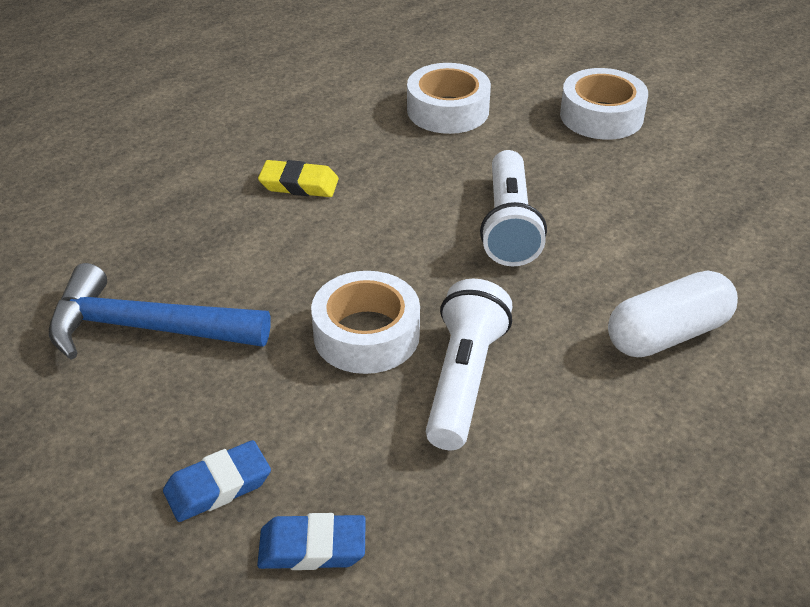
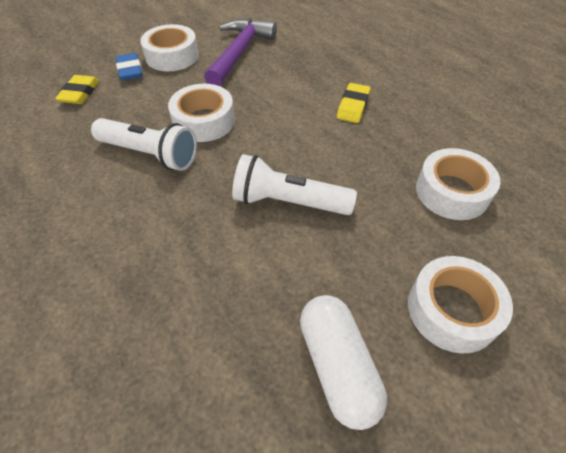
camera: 100 degrees right, 10 degrees up
blue hammer [49,263,271,359] -> purple hammer [204,18,277,86]
blue eraser [257,513,366,570] -> yellow eraser [55,75,100,104]
white capsule [608,271,738,357] -> white capsule moved to [300,295,387,430]
none -> white tape [140,24,199,71]

